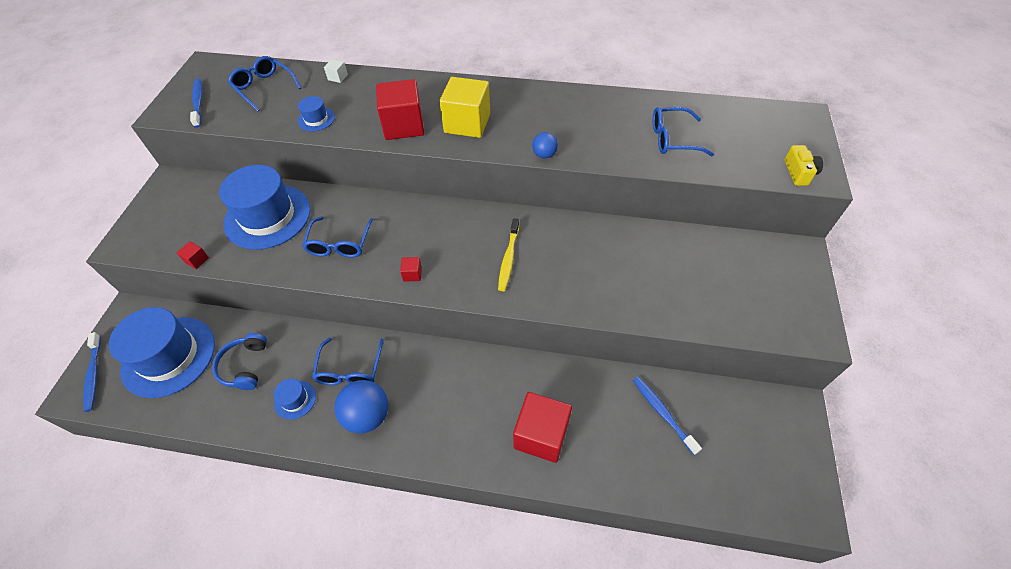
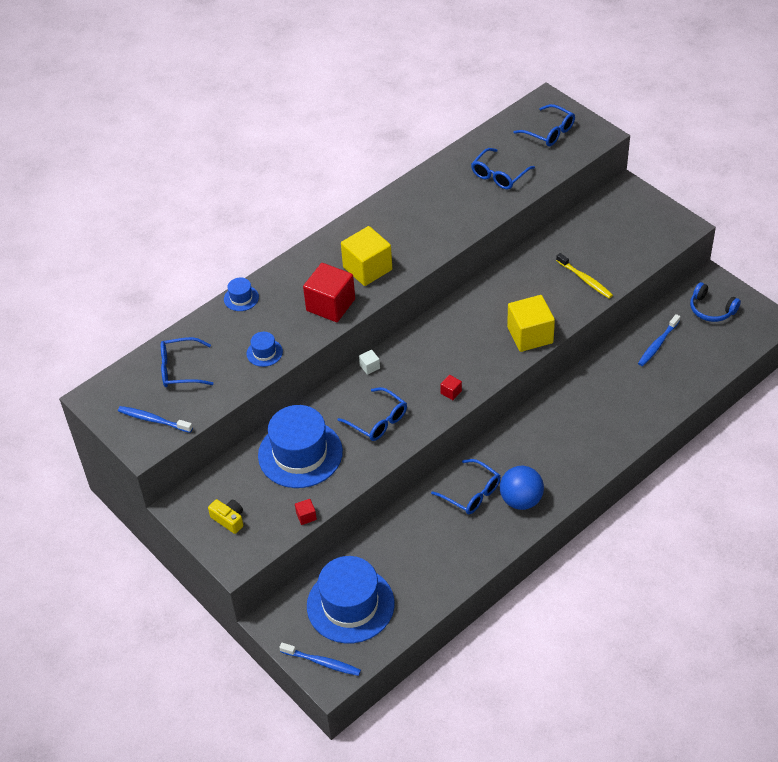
camera: 50 degrees left, 5 degrees down
blue headphones [212,333,267,390] -> blue headphones moved to [690,282,741,322]
blue hat [274,379,316,420] -> blue hat moved to [224,277,259,311]
white cube [324,59,348,83] -> white cube moved to [359,350,380,375]
yellow toothbrush [498,218,519,291] -> yellow toothbrush moved to [556,253,613,299]
red cube [513,392,572,463] -> none
blue ball [532,132,558,159] -> none
blue toothbrush [633,377,702,455] -> blue toothbrush turned 60 degrees counterclockwise [638,314,680,366]
yellow camera [784,145,823,186] -> yellow camera moved to [208,499,243,534]
none -> yellow cube [507,295,555,352]
none -> blue glasses [513,104,575,146]

